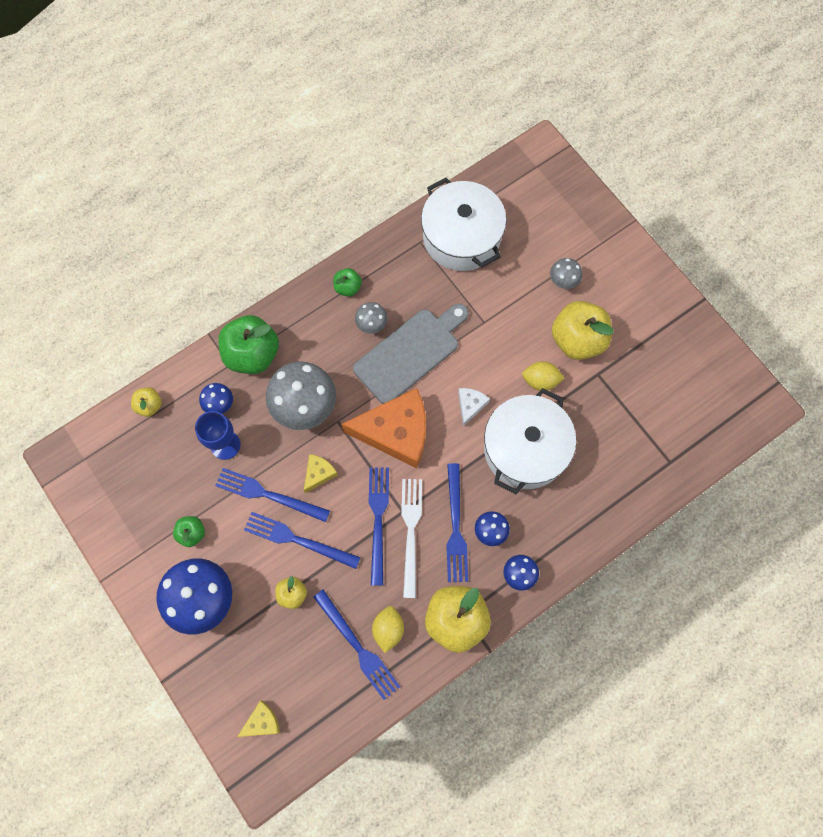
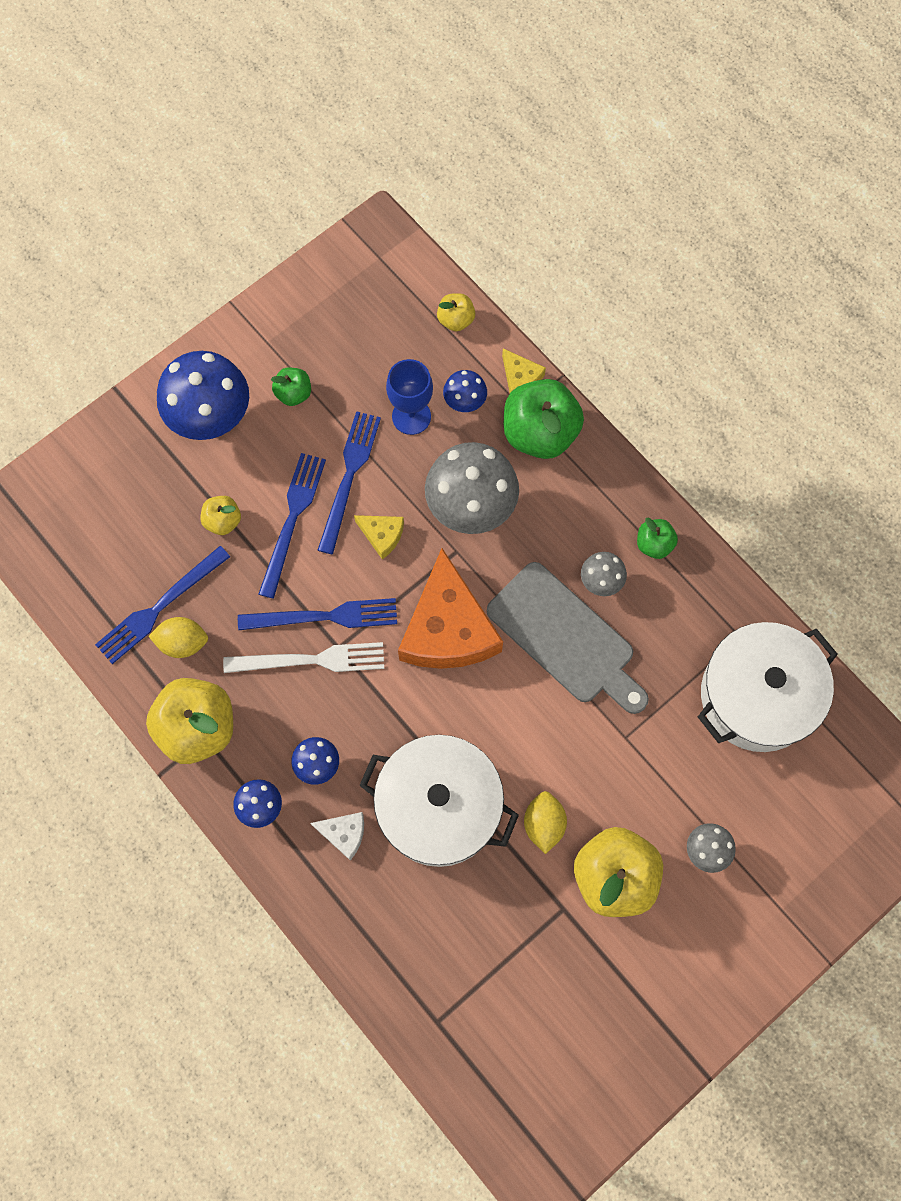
camera: 85 degrees right, 0 degrees up
yellow cheese [237,701,280,737] -> yellow cheese moved to [502,348,546,393]
blue fork [446,463,468,582] -> none
white cheese [458,388,490,426] -> white cheese moved to [310,812,364,861]

